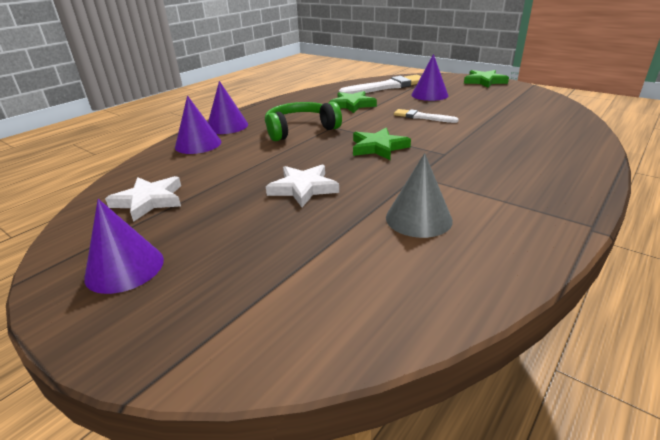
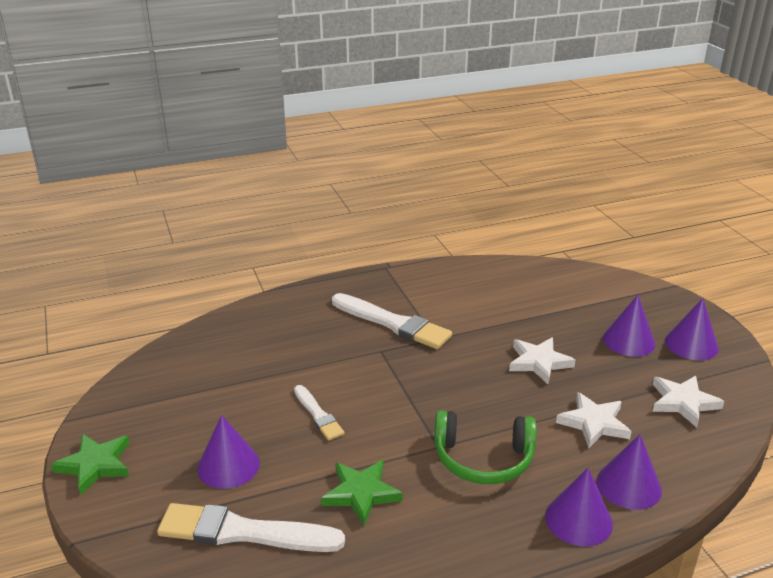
camera: 150 degrees left, 0 degrees up
green star [353,128,411,160] -> none
grey cone [386,153,453,238] -> none
none -> white brush [332,293,452,349]
none -> white star [556,392,632,448]
none -> purple cone [603,295,655,357]

